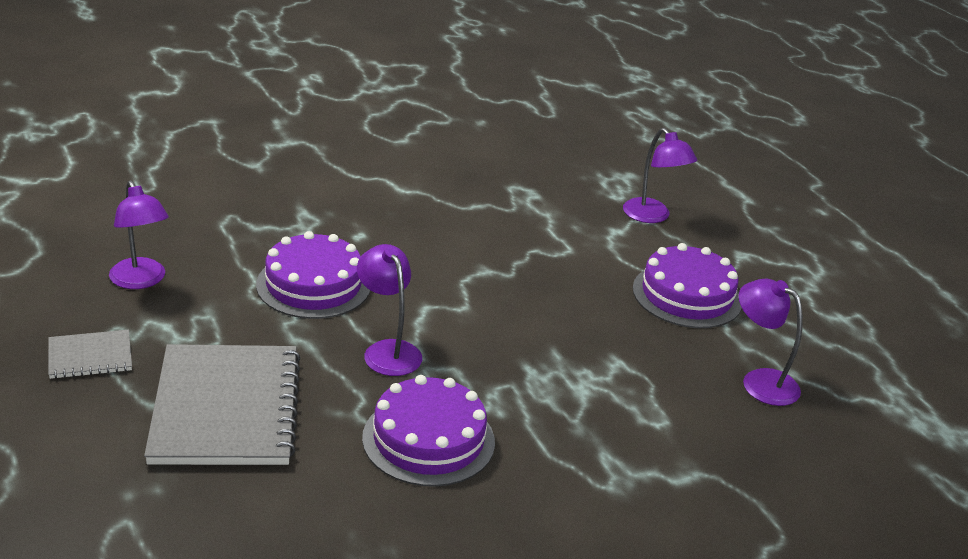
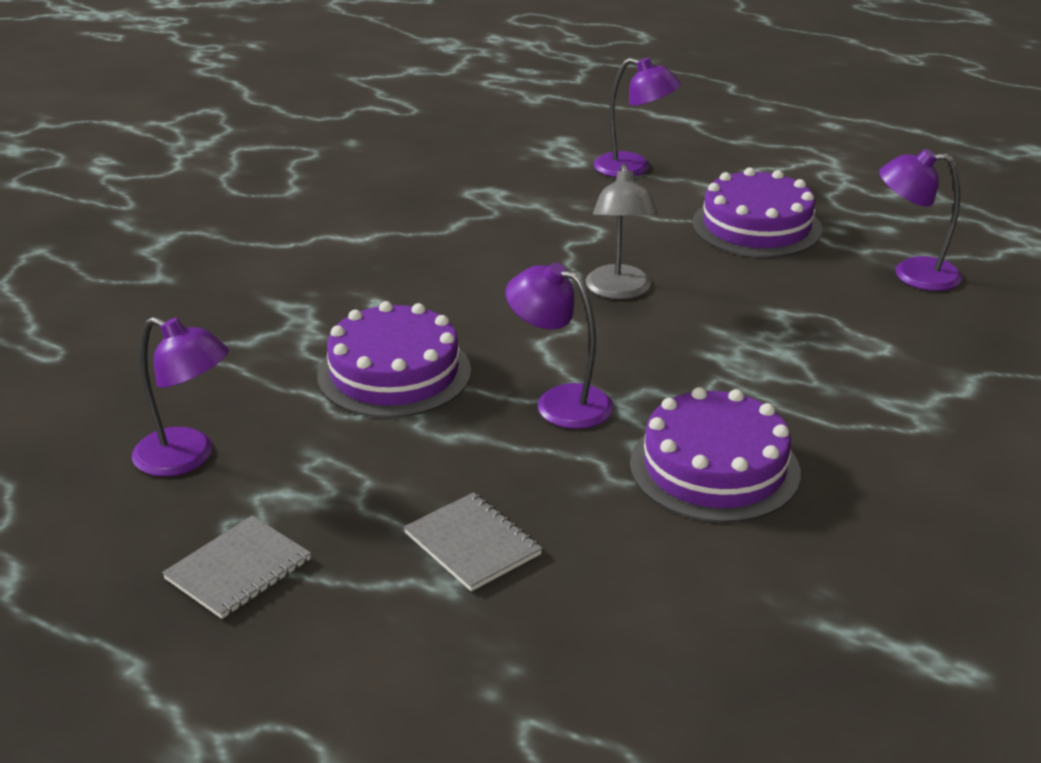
camera: 30 degrees left, 0 degrees up
grey notebook [144,344,300,465] -> grey notebook [404,492,542,591], size x0.48
none -> grey lamp [586,163,658,299]

